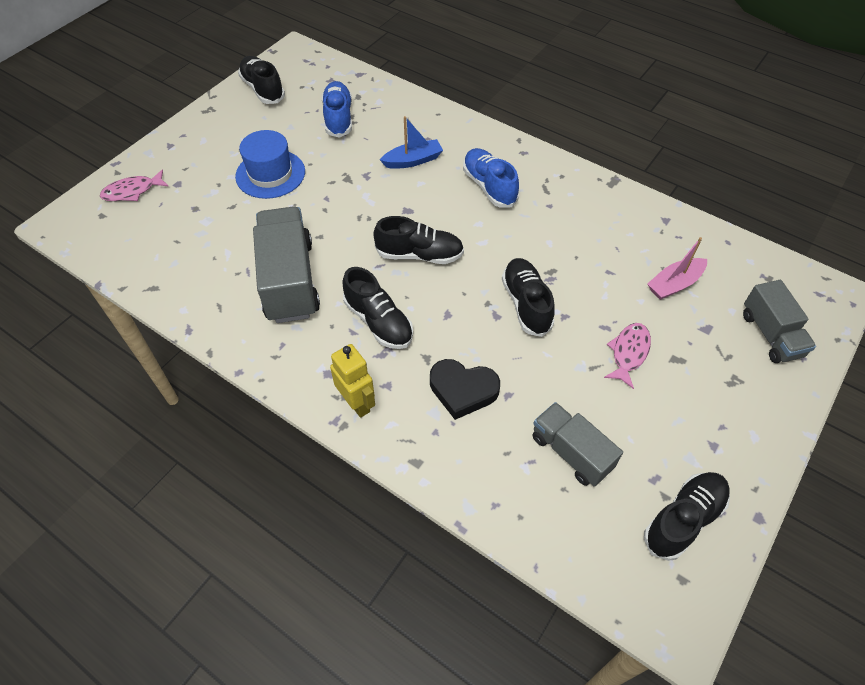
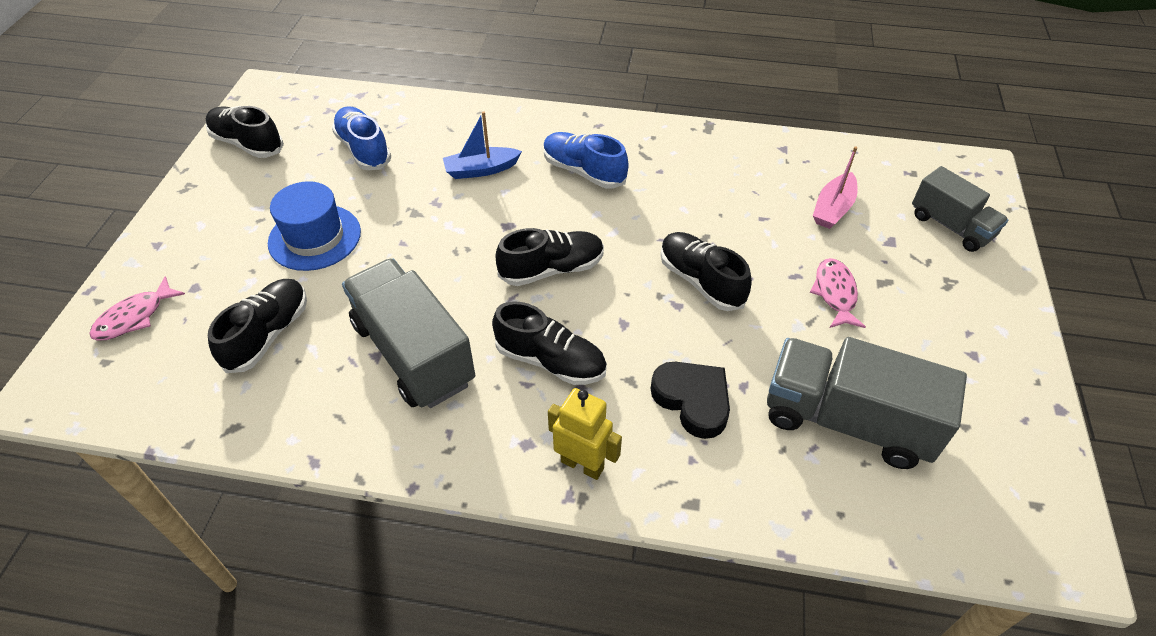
camera: 25 degrees left, 5 degrees down
blue boat [380,116,443,169] -> blue boat turned 150 degrees counterclockwise [443,111,522,179]
black heart [430,359,500,420] -> black heart turned 120 degrees counterclockwise [651,362,730,439]
grey truck [532,402,623,487] -> grey truck [767,337,967,469], size x1.64
black shoe [644,472,730,561] -> black shoe moved to [208,279,307,373]

